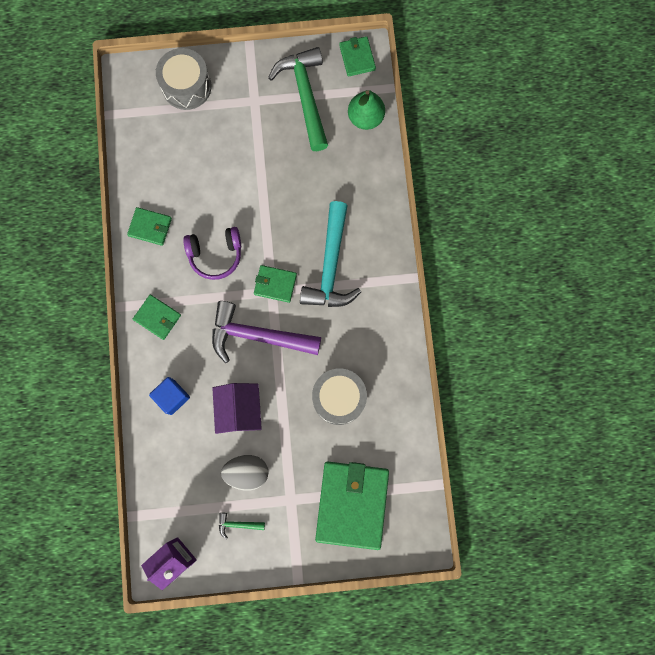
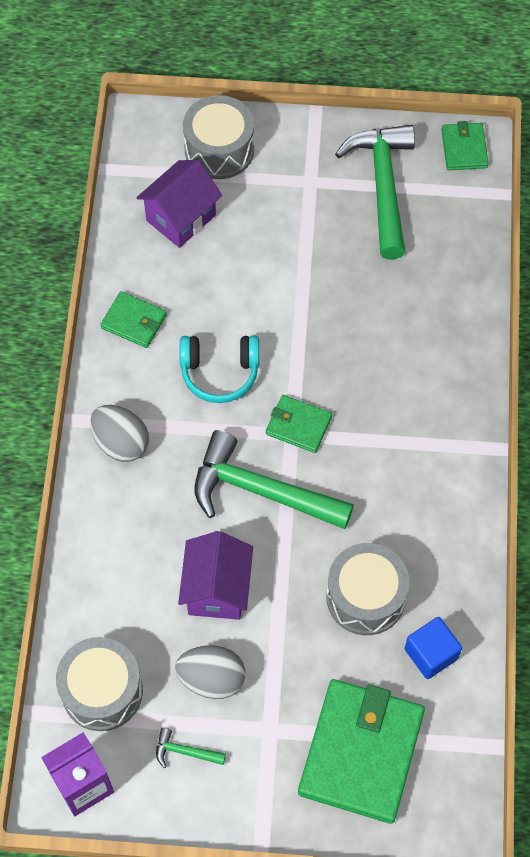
camera: 10 degrees right, 15 degrees down
green wallet [133,295,181,340] -> grey egg [90,405,149,462]
blue cube [149,377,190,415] -> blue cube moved to [405,617,462,679]
purple headphones [183,227,241,280] -> turquoise headphones [180,335,259,403]
purple hammer [212,301,321,363] -> green hammer [194,430,354,529]
turquoise hammer [300,201,361,307] -> none
green pear [348,90,385,130] -> none
none -> grey drum [56,637,143,731]
none -> purple house [136,160,222,248]

